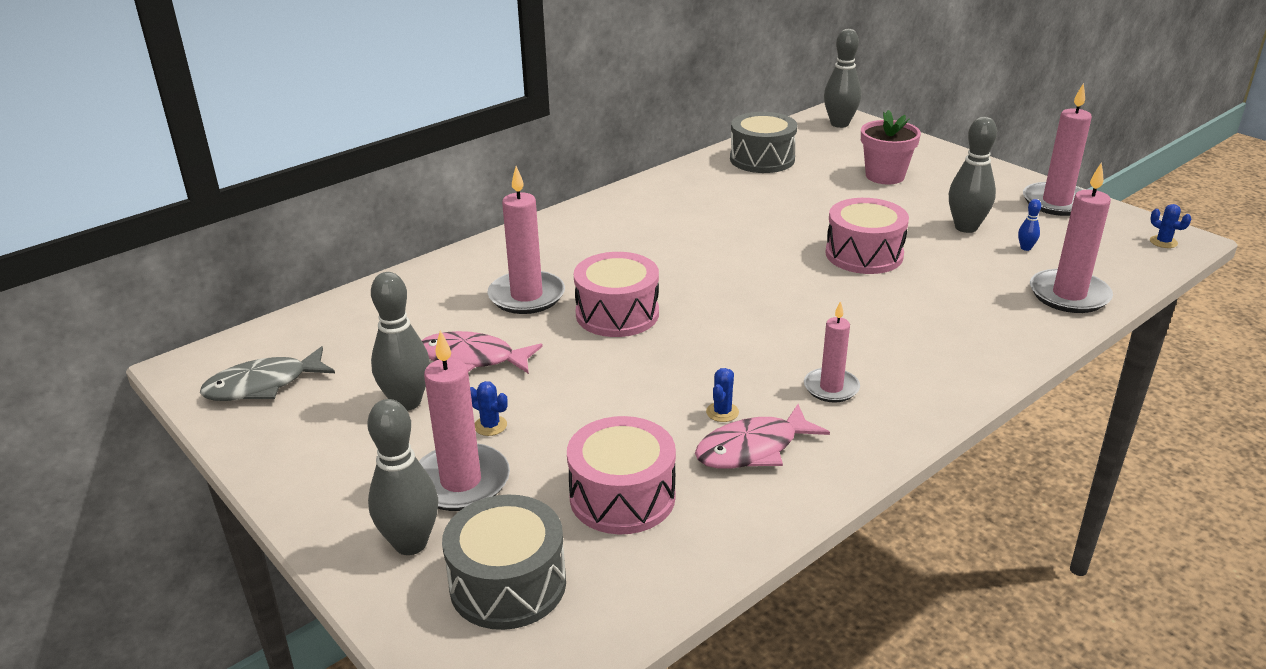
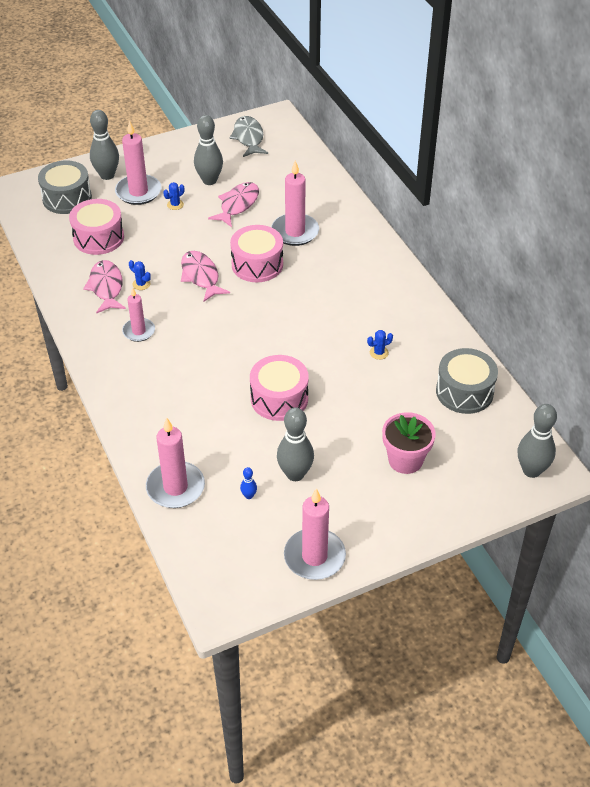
camera: 105 degrees right, 15 degrees up
blue cactus [1150,204,1191,248] -> blue cactus moved to [367,330,393,360]
none -> pink fish [181,251,230,302]

